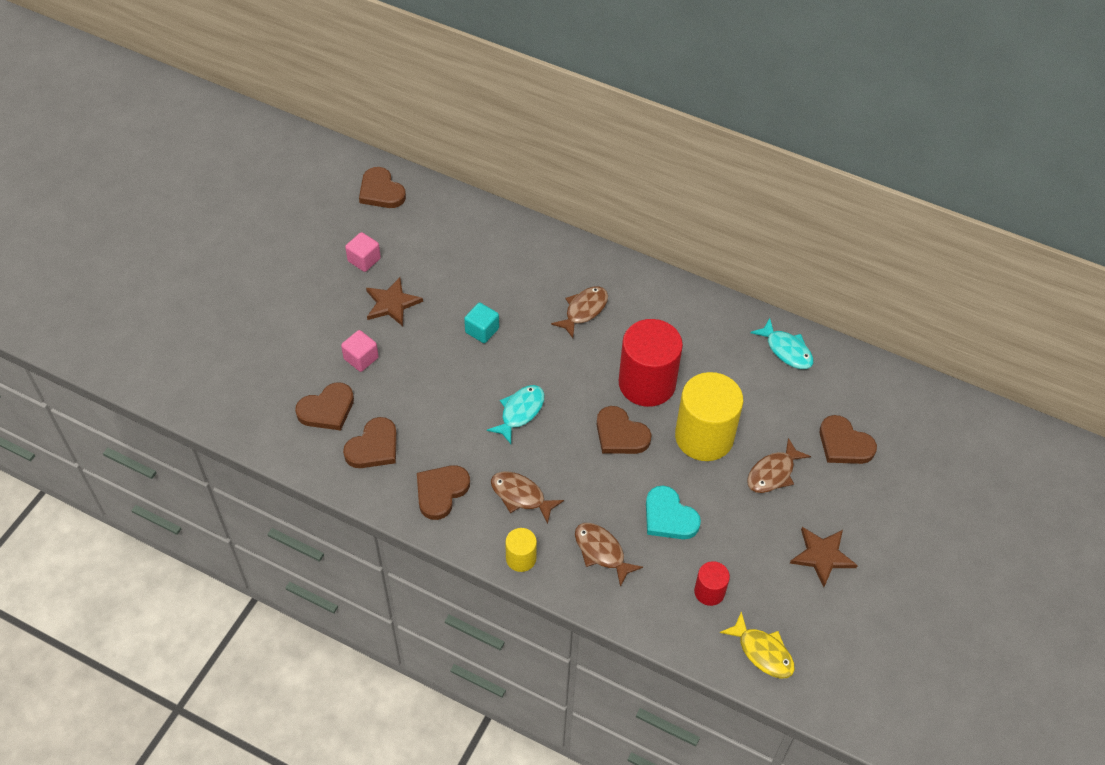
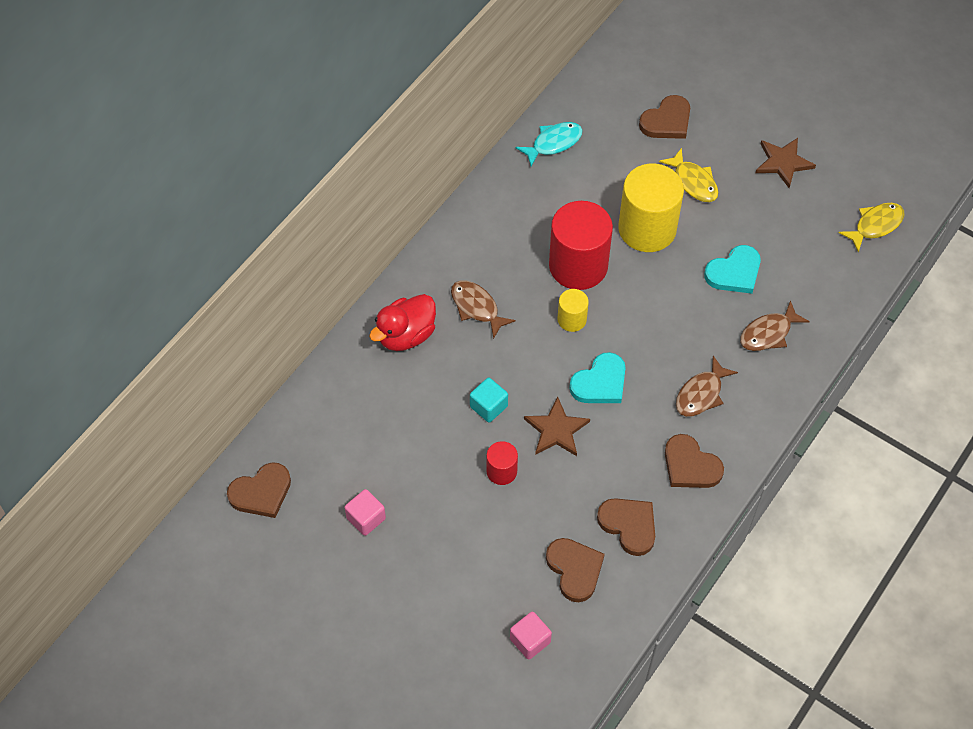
camera: 80 degrees left, 5 degrees up
pink cube [341,330,379,372] -> pink cube moved to [510,611,552,660]
brown star [366,277,423,326] -> brown star moved to [524,397,590,456]
turquoise fish [487,385,545,444] -> turquoise heart [569,352,625,403]
yellow cylinder [505,528,537,572] -> yellow cylinder moved to [558,289,589,332]
brown heart [597,406,652,454] -> none
red cylinder [694,561,730,606] -> red cylinder moved to [486,441,518,485]
brown fish [747,438,811,493] -> yellow fish [659,148,719,202]
none -> red duck [369,294,436,351]

